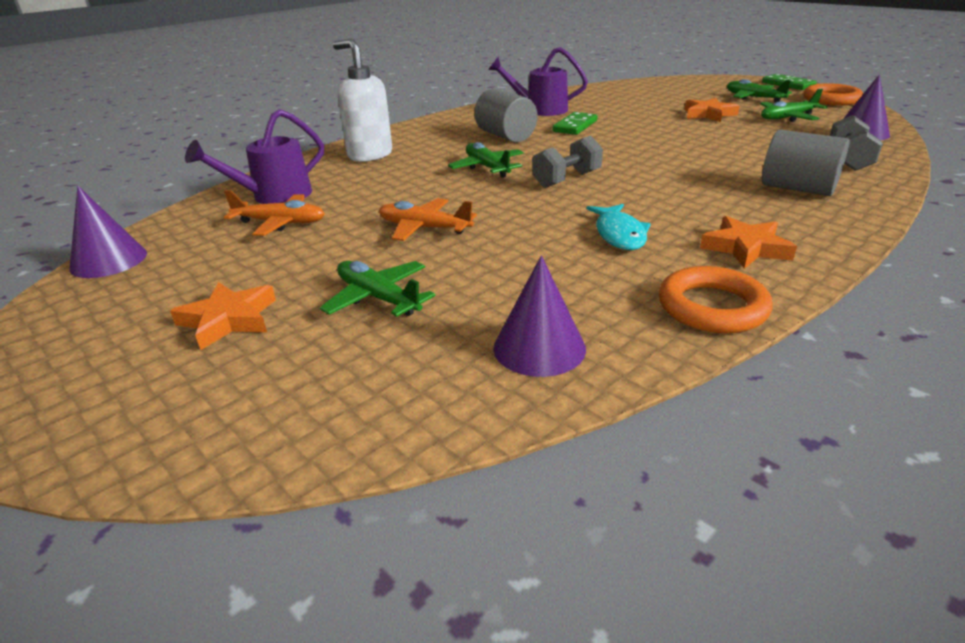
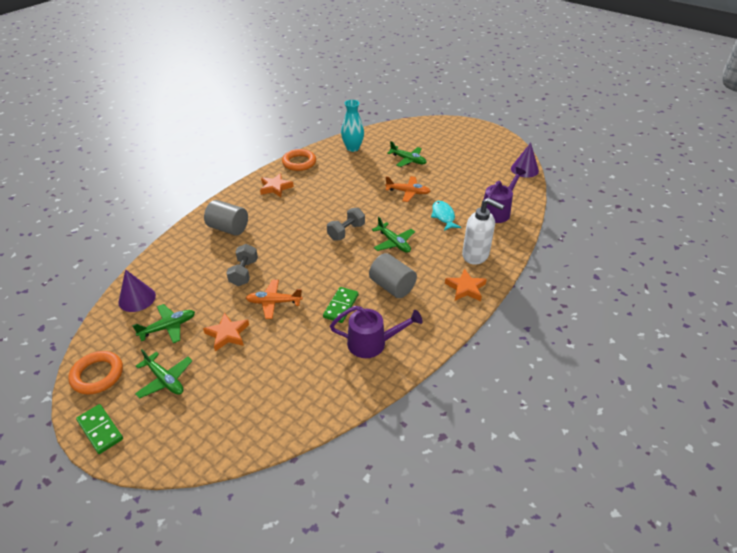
camera: 170 degrees right, 10 degrees up
orange star [170,282,276,350] -> orange star moved to [445,269,487,301]
orange plane [224,190,325,236] -> orange plane moved to [246,280,303,319]
purple cone [493,255,586,377] -> turquoise vase [341,100,364,152]
turquoise fish [587,204,651,250] -> turquoise fish moved to [431,201,461,231]
grey dumbbell [830,115,883,171] -> grey dumbbell moved to [226,244,258,286]

